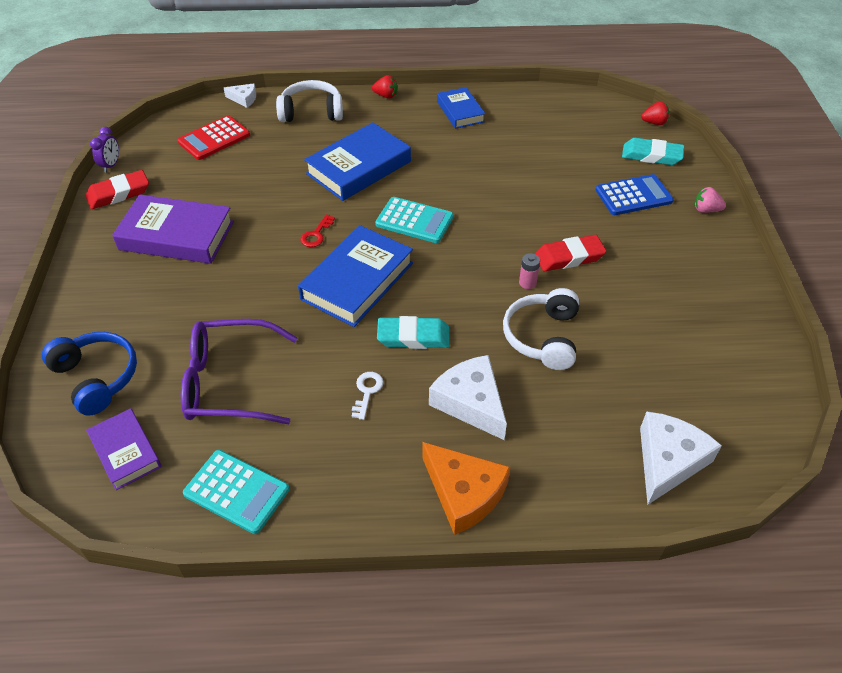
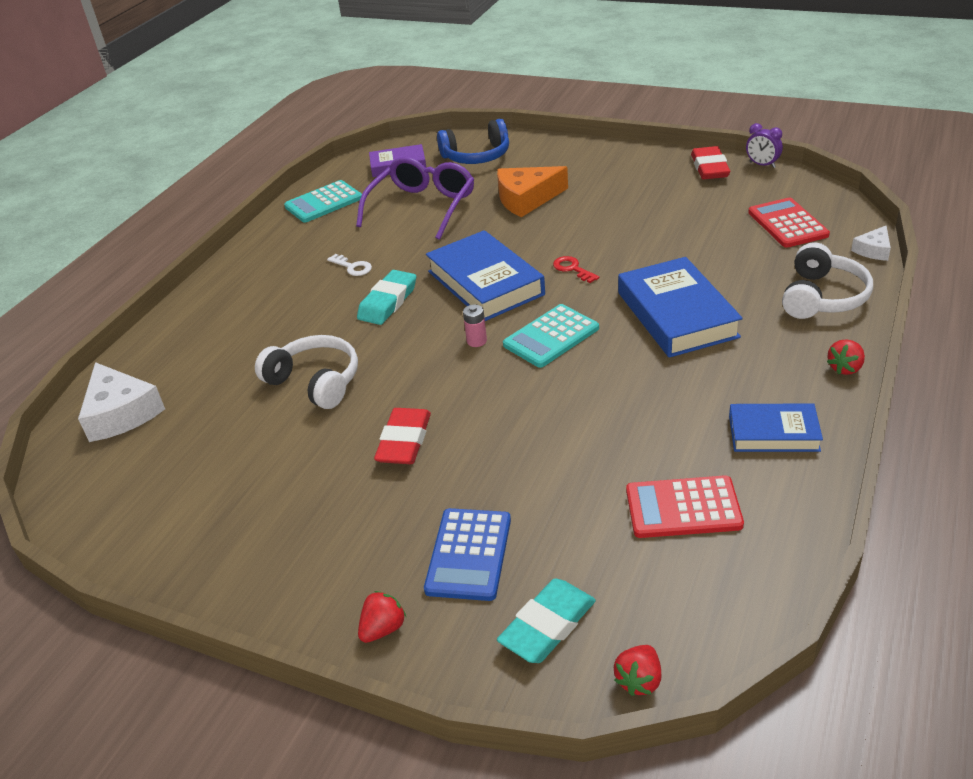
camera: 120 degrees right, 10 degrees down
purple book [112,195,234,264] -> none
orange cheese [422,442,511,535] -> orange cheese moved to [497,166,568,217]
white cheese [429,355,507,440] -> none
pink battery [519,253,540,289] -> pink battery moved to [463,304,487,347]
pink strawberry [694,187,726,213] -> red strawberry [358,591,406,643]
none -> red calculator [626,475,744,538]

